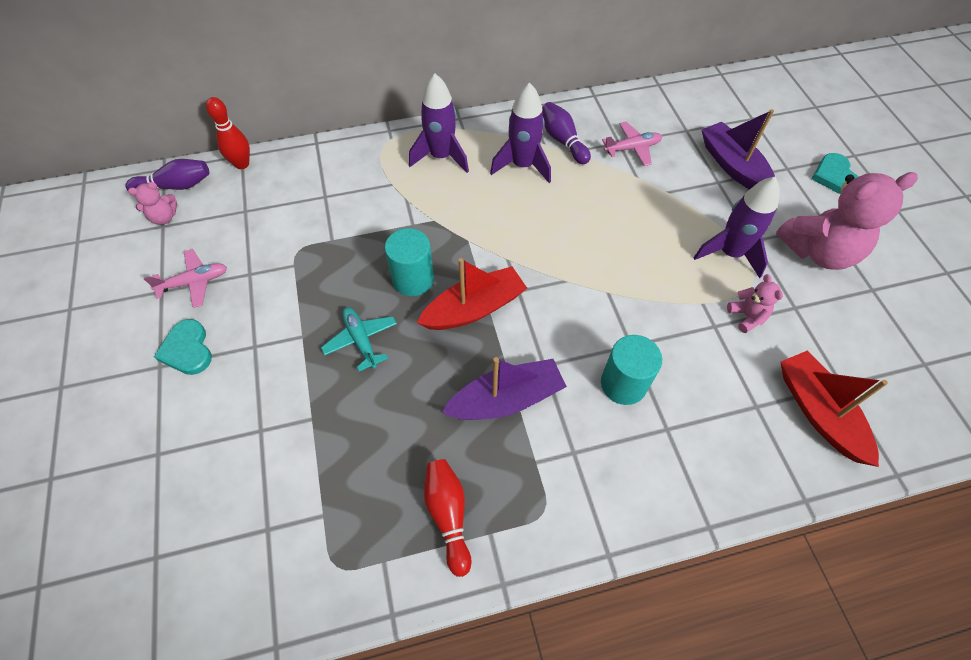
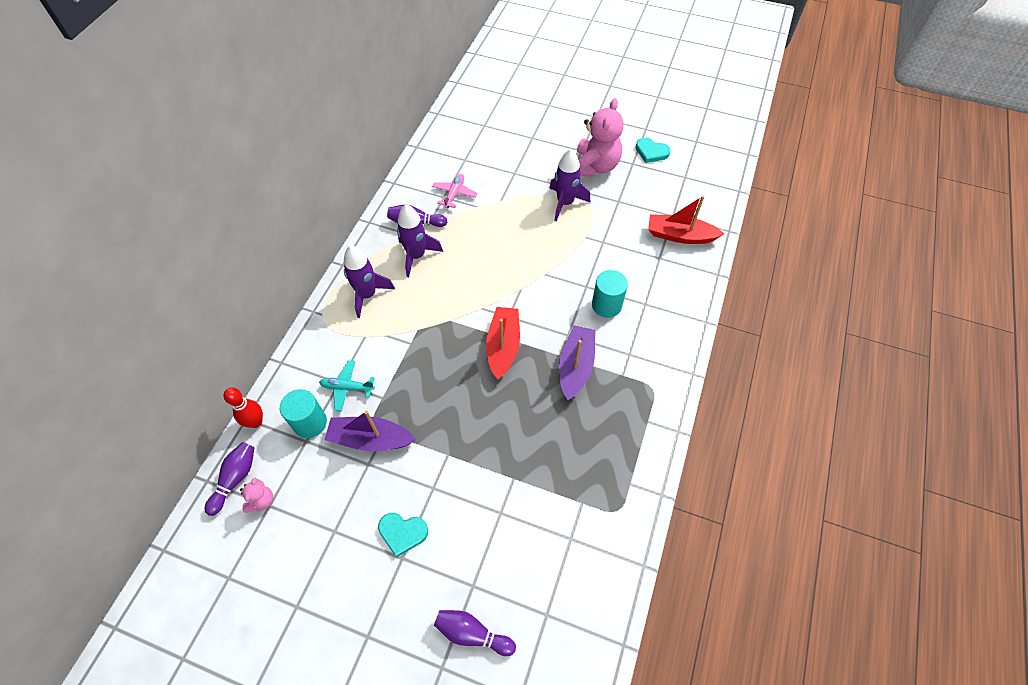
camera: 55 degrees left, 0 degrees up
pink plane [144,249,227,308] -> none
turquoise plane [321,307,397,371] -> turquoise plane moved to [319,360,375,411]
turquoise cylinder [385,228,434,296] -> turquoise cylinder moved to [280,389,327,438]
red bowling pin [424,459,472,577] -> none
purple boat [701,109,775,190] -> purple boat moved to [324,411,416,451]
pink teddy bear [727,274,783,333] -> none
turquoise heart [812,153,858,194] -> turquoise heart moved to [635,138,671,163]
none -> purple bowling pin [434,610,516,656]

